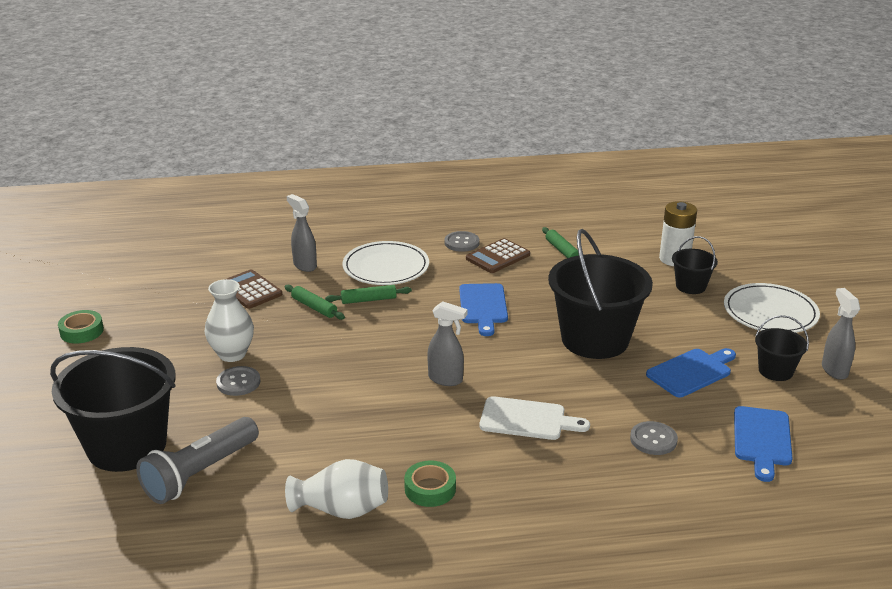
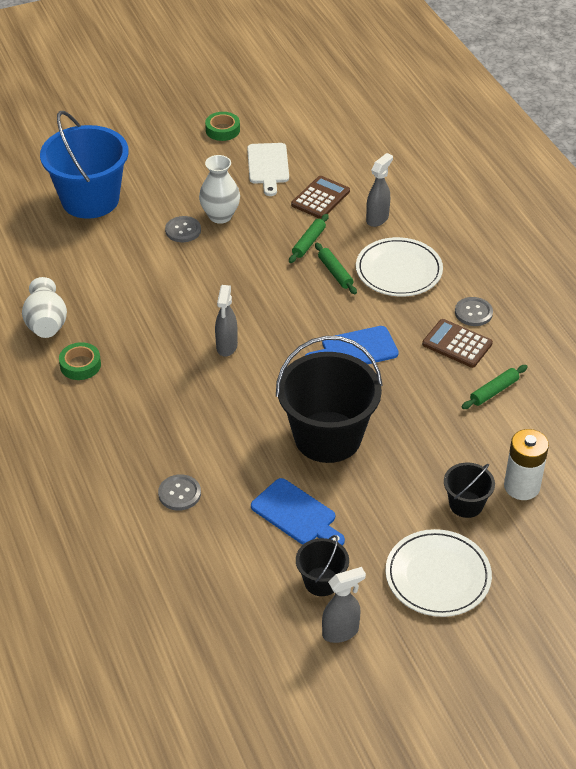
camera: 75 degrees right, 15 degrees up
black bucket [50,347,176,472] -> blue bucket [40,111,129,219]
grey flashlight [136,417,259,504] -> none
white cutting board [479,396,590,440] -> white cutting board moved to [247,143,289,196]
blue cutting board [734,406,793,482] -> none

